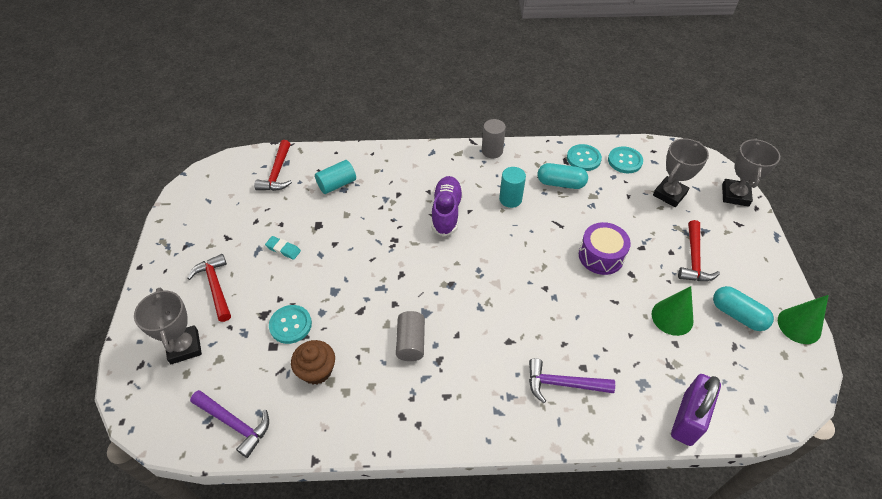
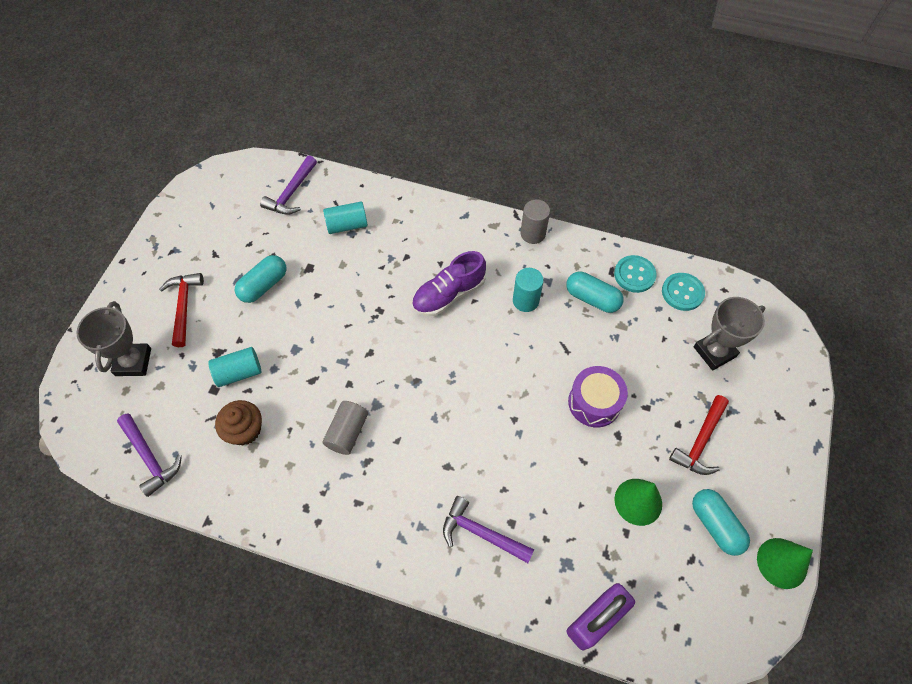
camera: 20 degrees right, 10 degrees up
red hammer [254,140,292,191] -> purple hammer [260,155,317,215]
turquoise eraser [265,236,301,260] -> turquoise capsule [235,255,287,303]
turquoise button [269,305,312,344] -> turquoise cylinder [208,347,261,387]
purple shoe [431,176,463,237] -> purple shoe turned 150 degrees counterclockwise [412,251,486,316]
grey trophy [722,138,780,207] -> none

